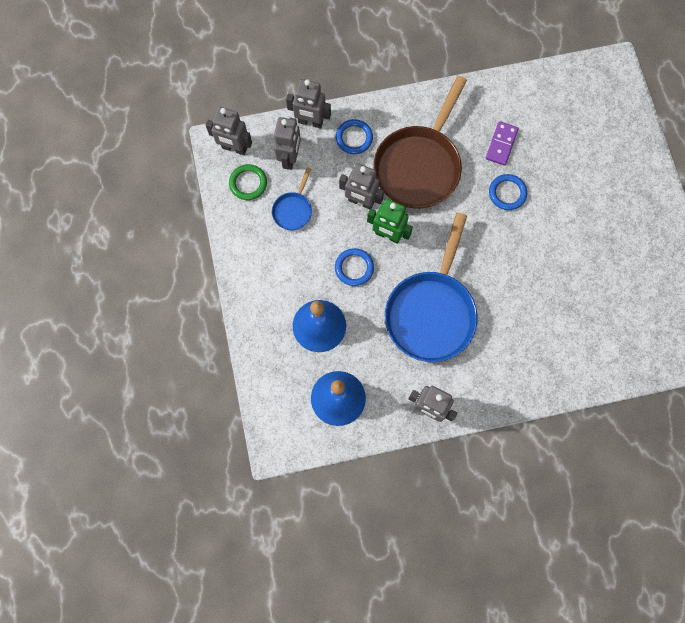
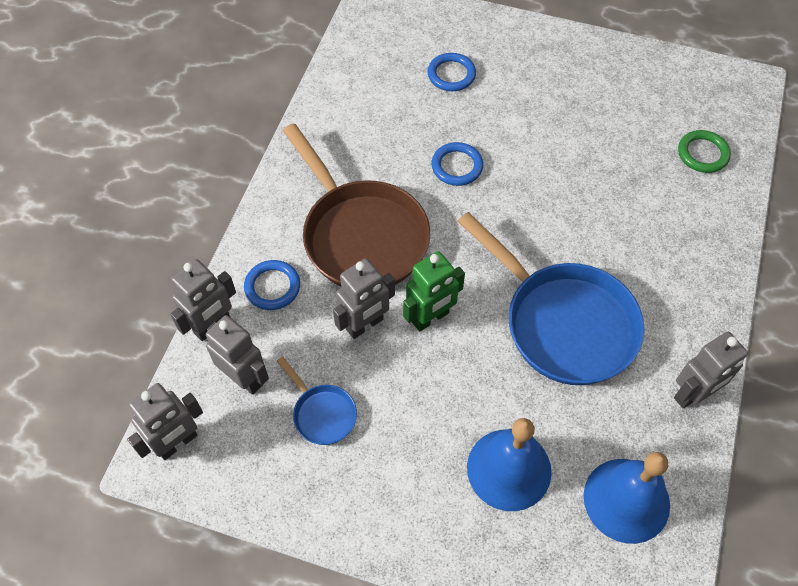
camera: 60 degrees left, 15 degrees down
green ring [229,164,267,200] -> green ring moved to [678,130,731,173]
blue ring [335,248,374,286] -> blue ring moved to [427,53,476,91]
purple domino [486,121,519,166] -> none

